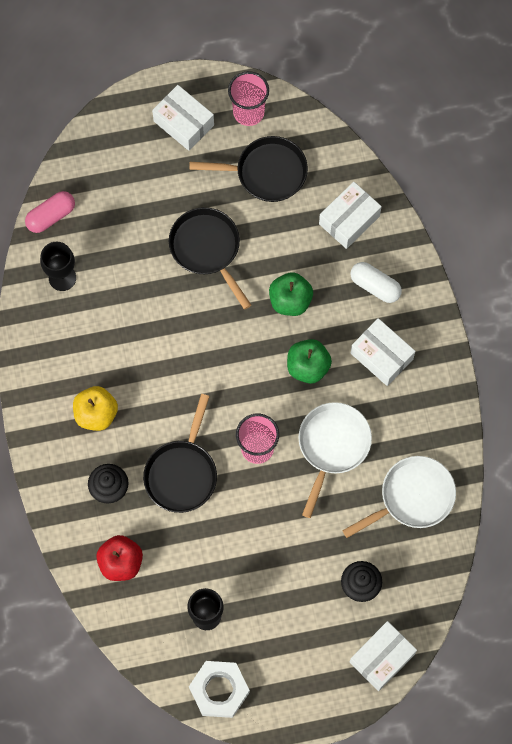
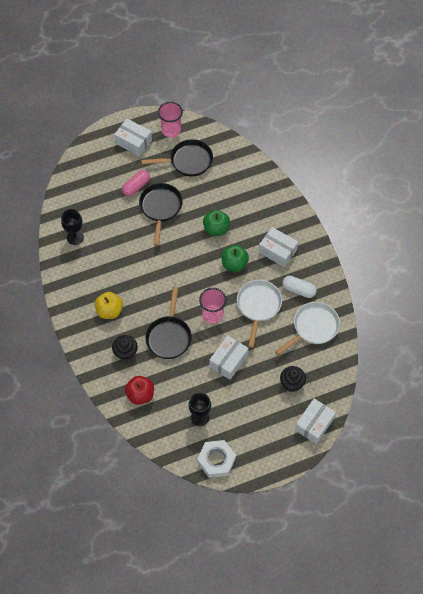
camera: 10 degrees left, 10 degrees down
pink capsule [25,191,75,233] -> pink capsule moved to [122,170,150,196]
black pan [169,207,251,310] -> black pan turned 45 degrees clockwise [139,183,183,246]
white box [319,182,382,249] -> white box moved to [209,335,249,380]
white capsule [350,262,402,303] -> white capsule moved to [282,276,317,298]

